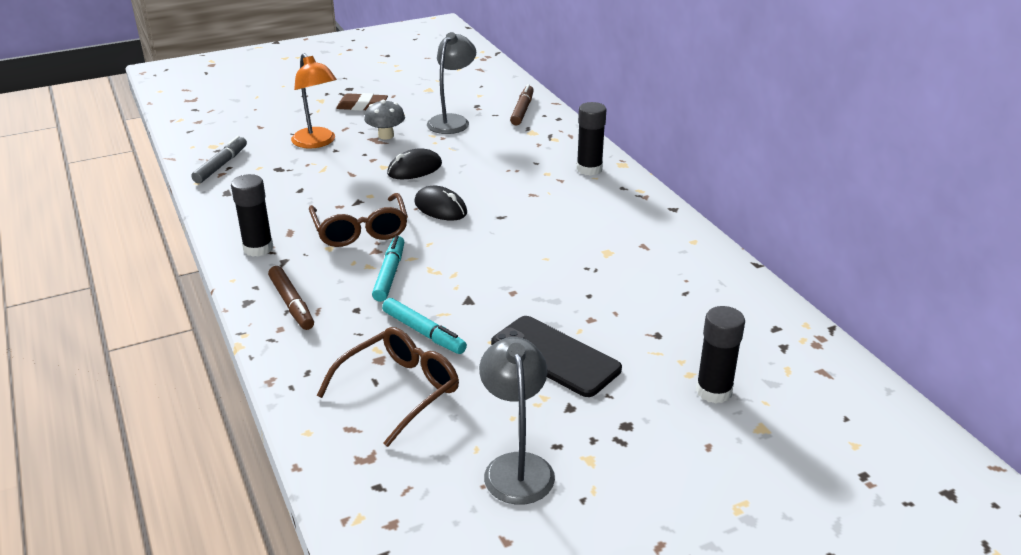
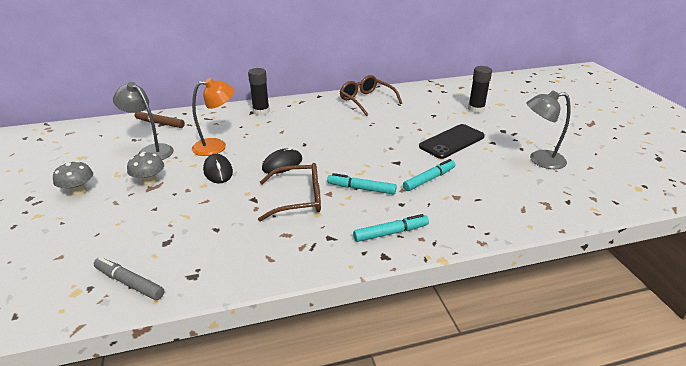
camera: 80 degrees left, 0 degrees up
black glue stick [231,174,273,257] -> none
brown marker [268,266,314,330] -> turquoise marker [353,214,429,242]
orange lamp [291,53,337,149] -> orange lamp moved to [192,78,234,156]
brown glasses [316,327,459,447] -> brown glasses moved to [340,75,402,116]
brown eraser [336,93,388,111] -> grey mushroom [53,161,93,196]

